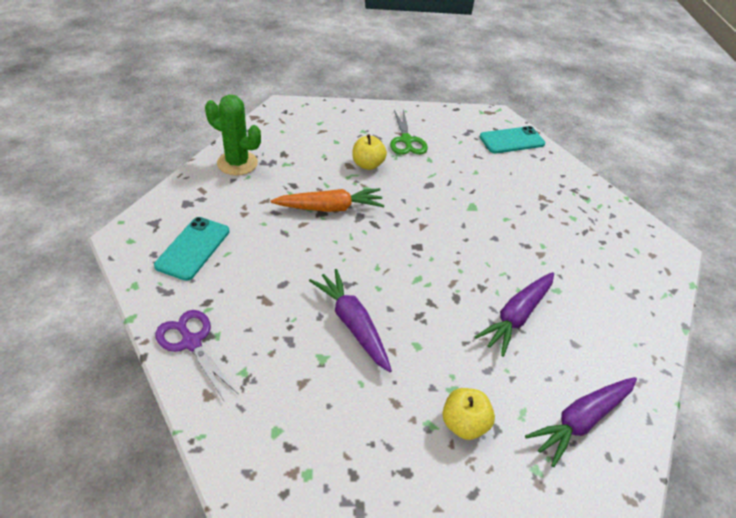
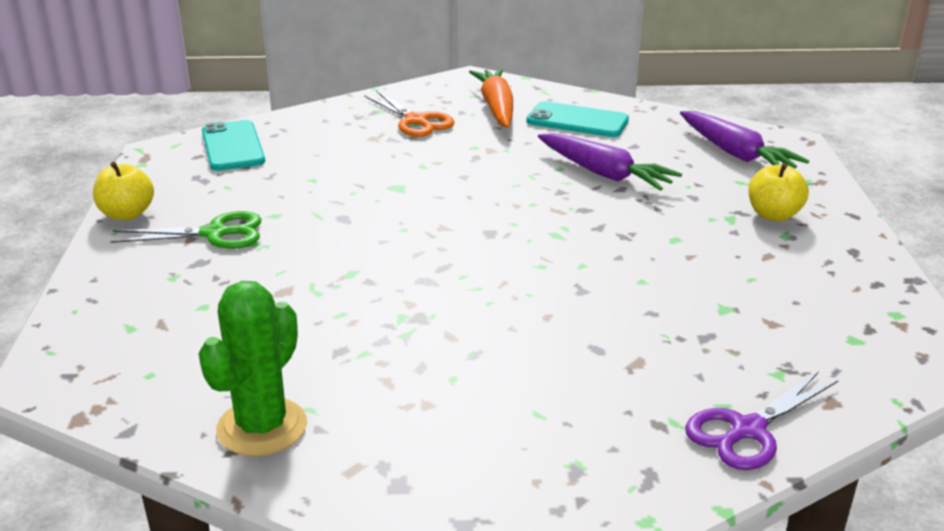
camera: 85 degrees left, 15 degrees down
turquoise phone [154,217,230,281] -> turquoise phone moved to [526,101,629,137]
orange carrot [271,188,384,212] -> orange carrot moved to [469,69,513,128]
purple carrot [309,269,392,372] -> none
yellow apple [352,134,387,170] -> yellow apple moved to [93,161,154,220]
none -> orange scissors [364,90,455,137]

